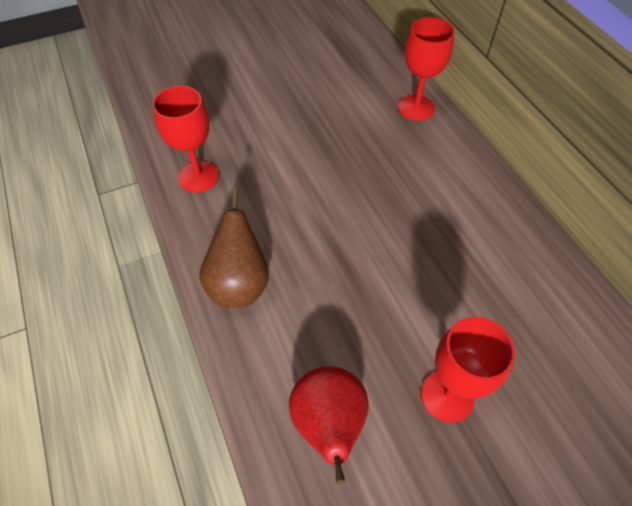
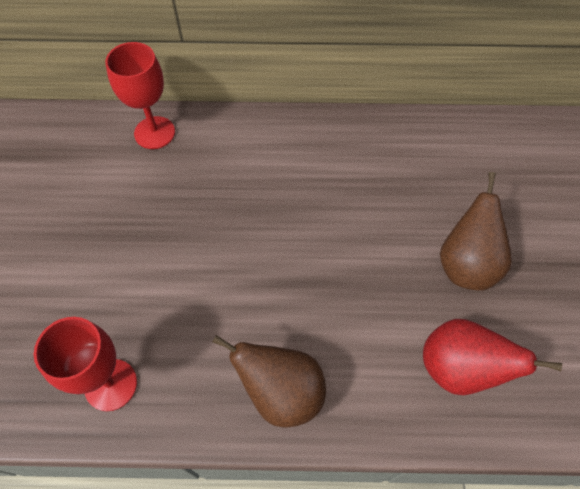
camera: 65 degrees left, 5 degrees up
red goblet [421,317,515,423] -> brown pear [440,172,512,291]

